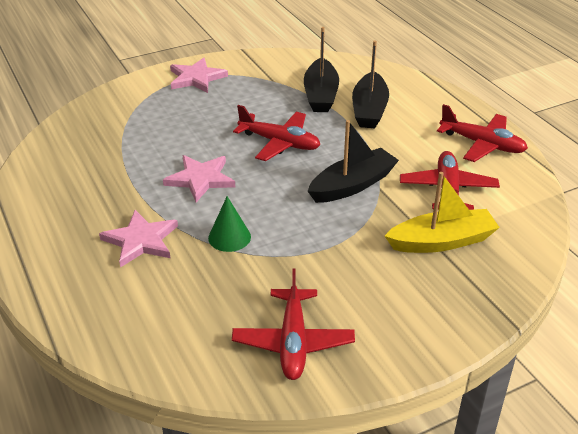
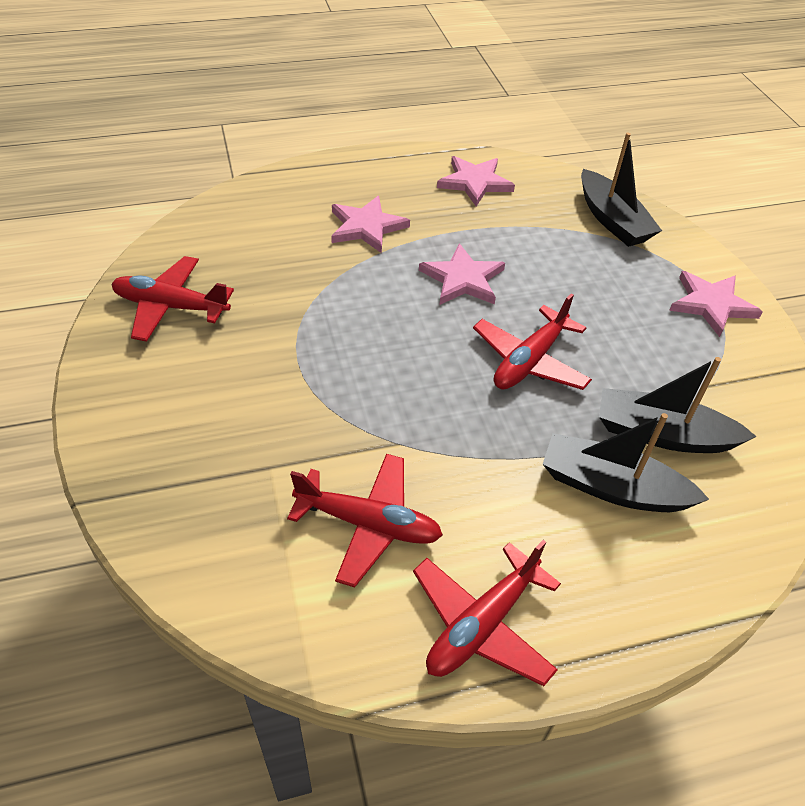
camera: 100 degrees right, 10 degrees up
green cone [208,196,251,252] -> none
black boat [308,120,399,203] -> black boat moved to [581,133,662,247]
yellow boat [385,172,500,253] -> none
none -> pink star [437,156,515,206]

